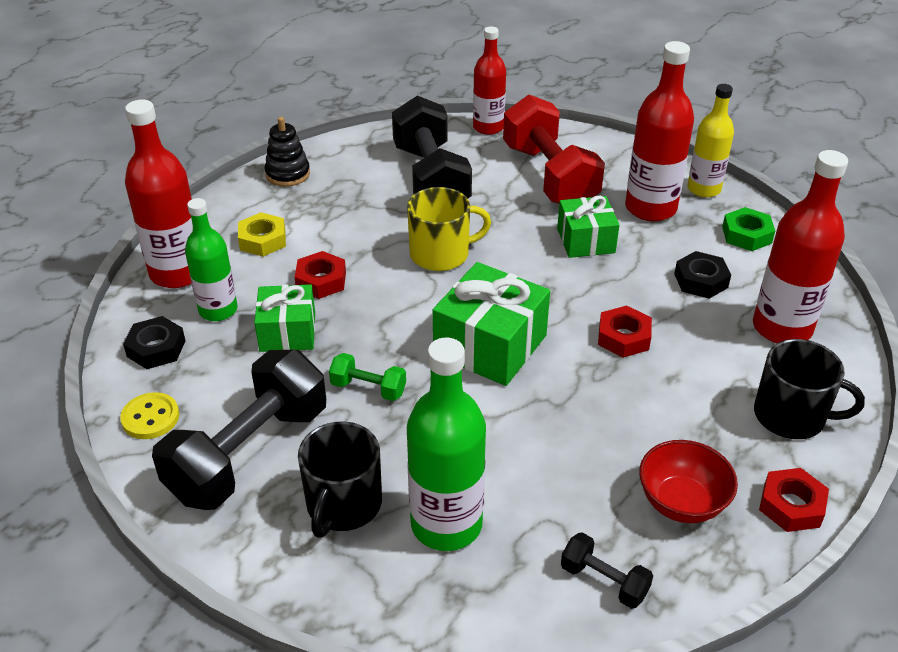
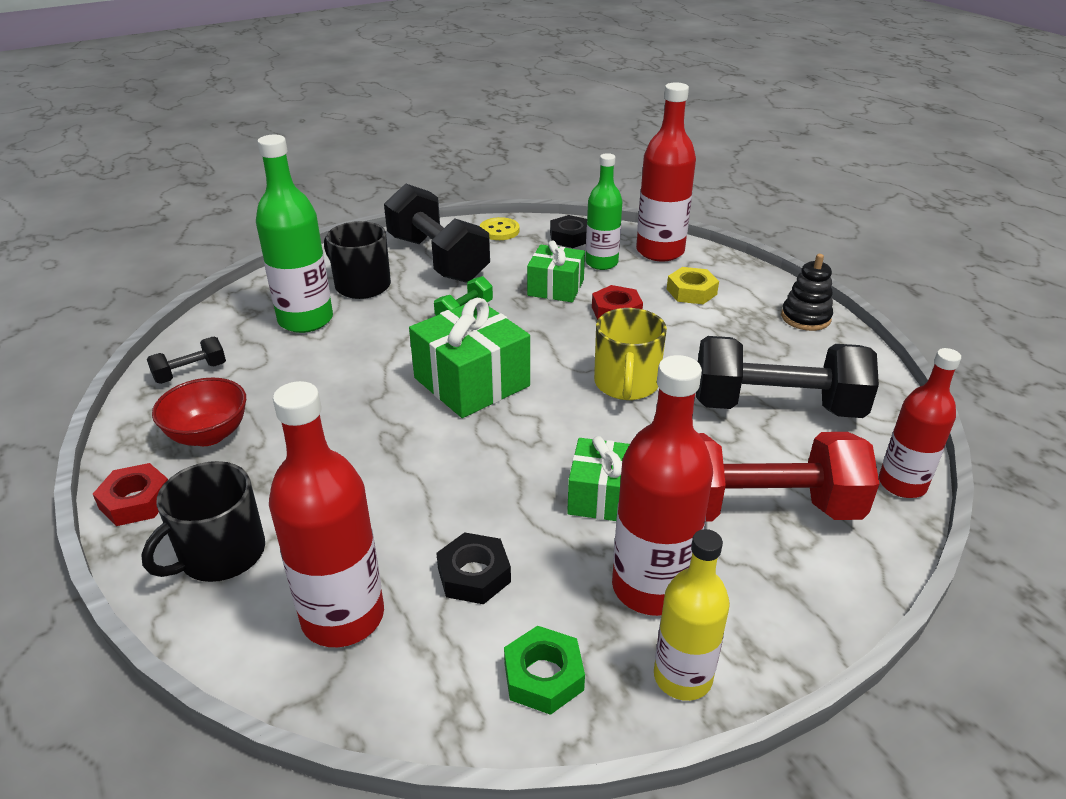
camera: 110 degrees right, 5 degrees down
red nut [598,305,652,358] -> none

